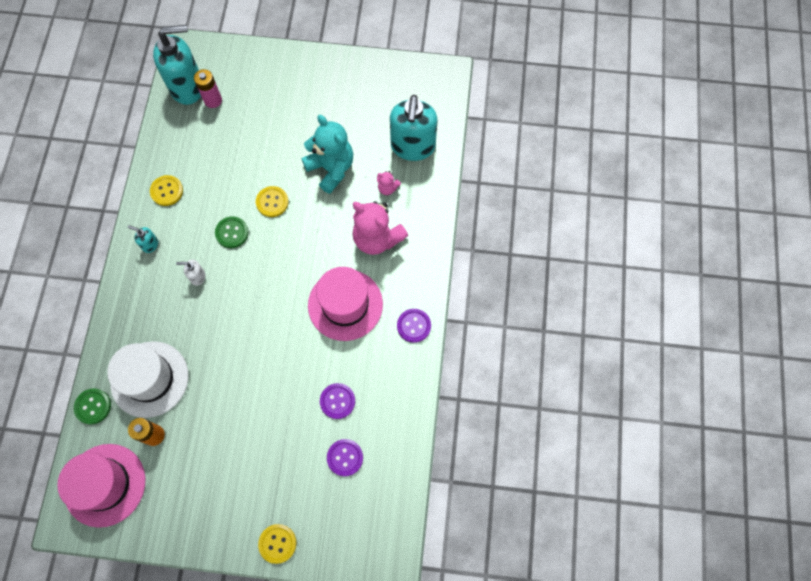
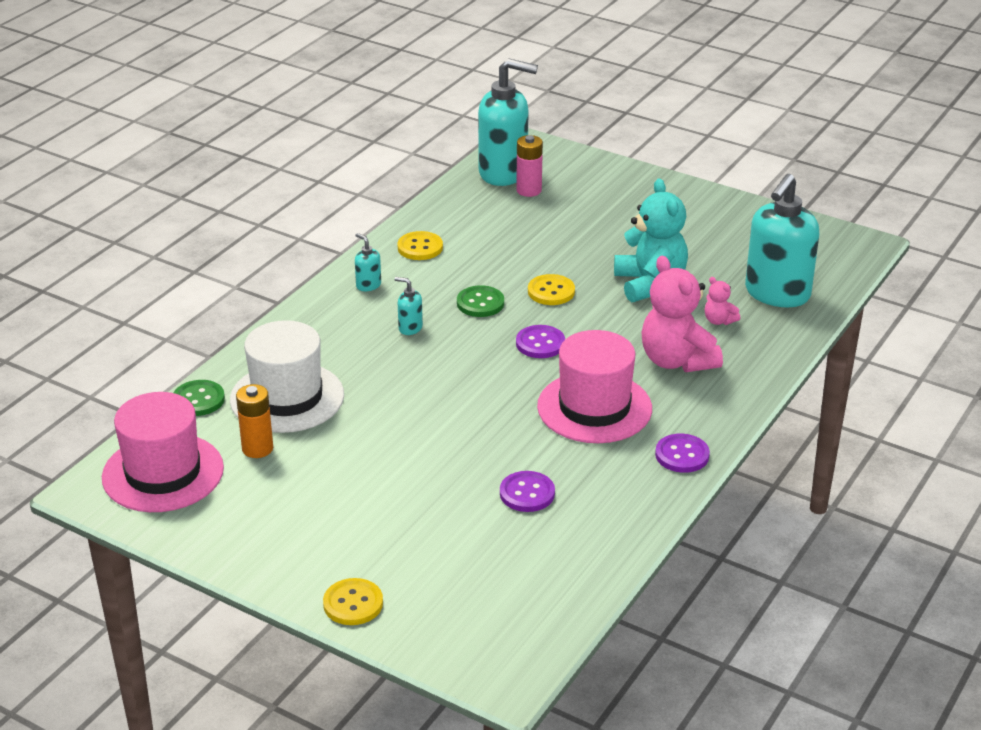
camera: 25 degrees right, 35 degrees down
white soap dispenser [176,260,205,286] -> turquoise soap dispenser [394,277,423,335]
purple button [327,439,363,476] -> purple button moved to [516,325,565,358]

